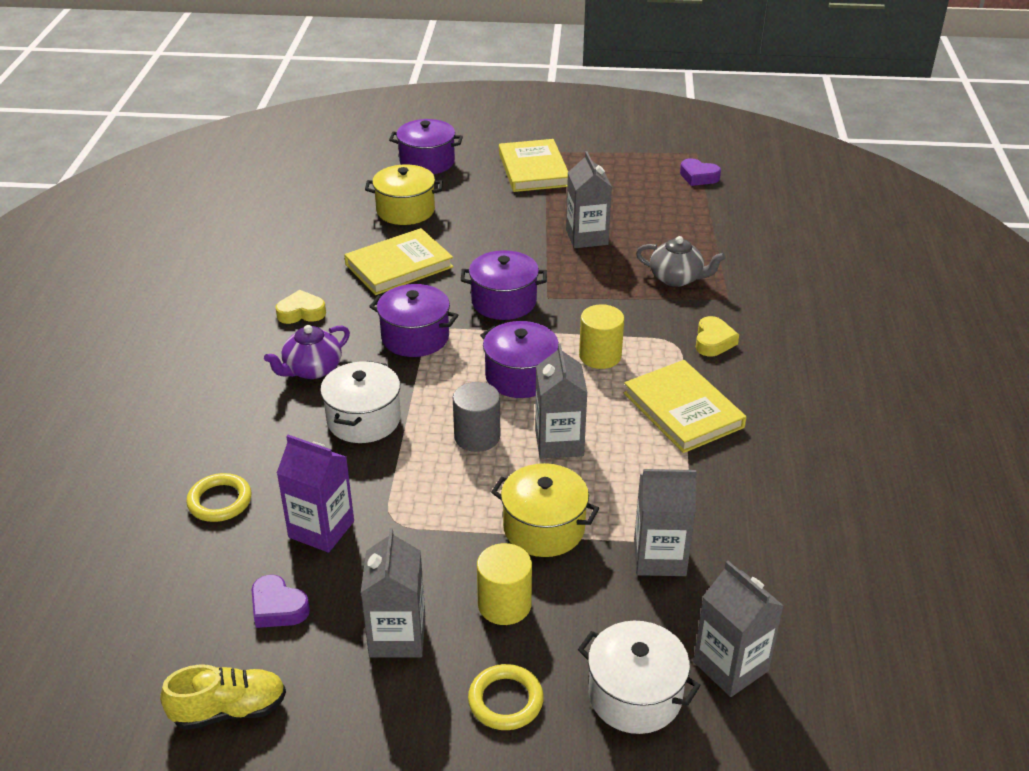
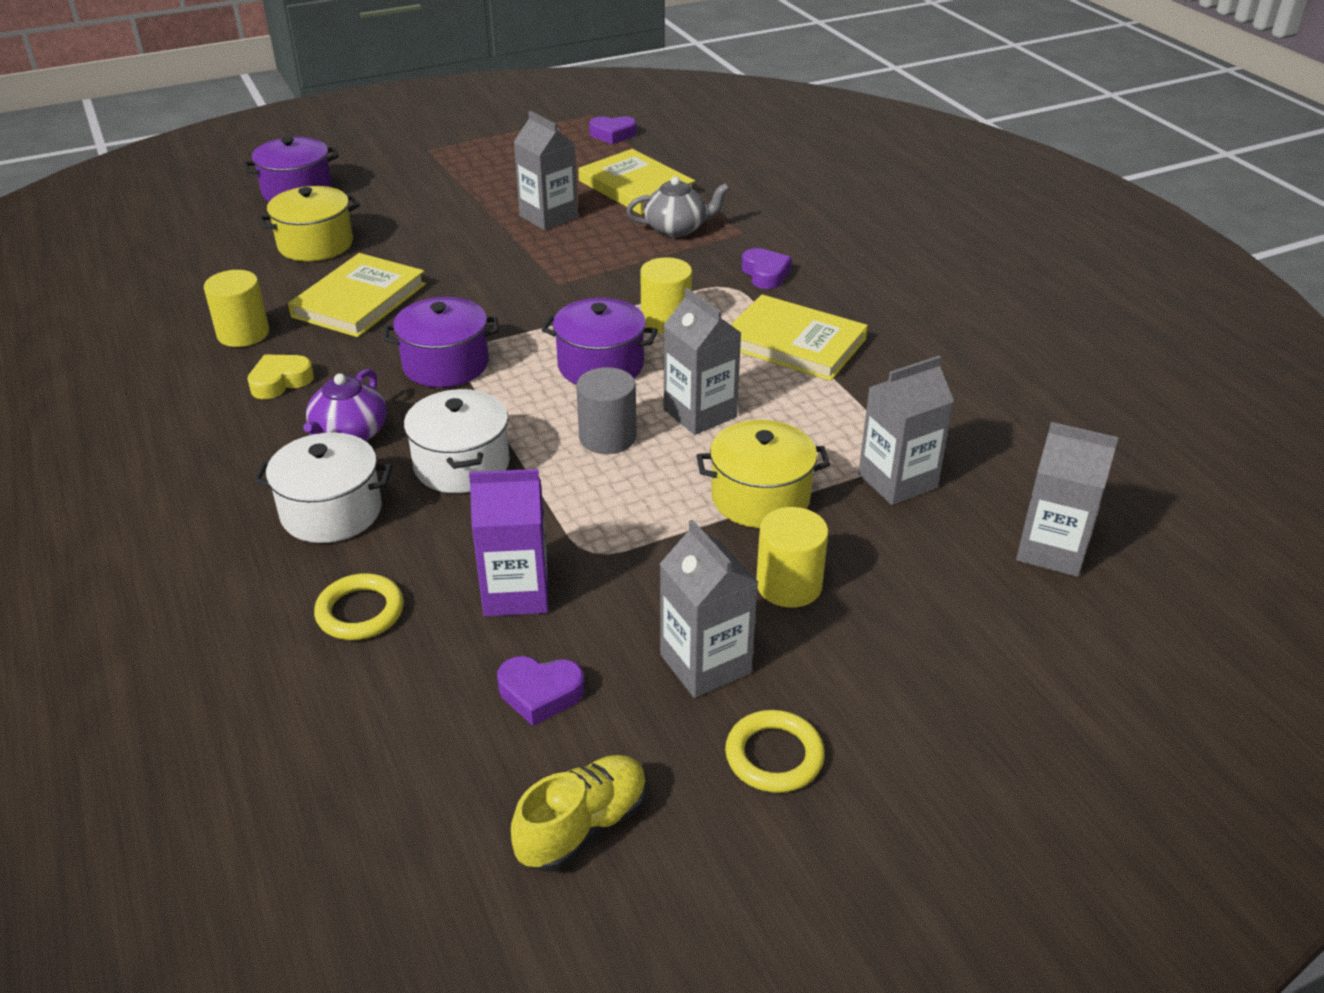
camera: 30 degrees left, 0 degrees up
purple pot [461,250,547,320] -> none
yellow ring [468,664,544,730] -> yellow ring moved to [725,710,825,793]
yellow book [499,139,568,192] -> yellow book moved to [578,149,695,215]
white pot [578,621,701,734] -> white pot moved to [254,432,392,543]
yellow heart [696,316,739,356] -> purple heart [742,248,792,289]
none -> yellow cylinder [204,270,269,347]

